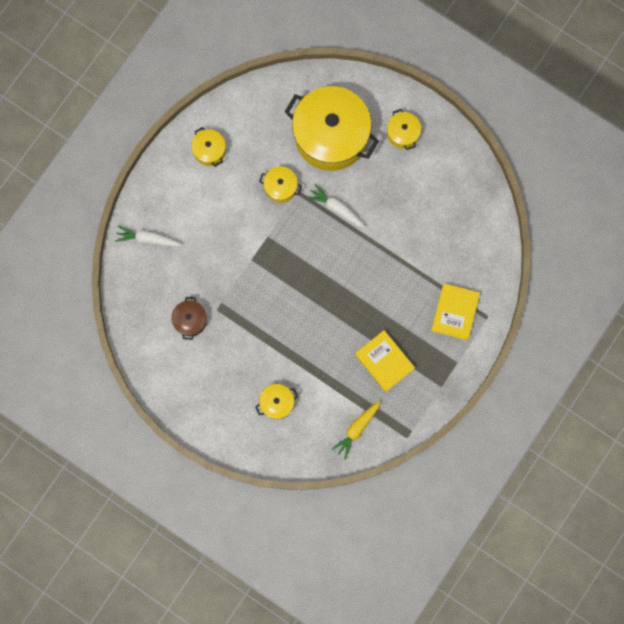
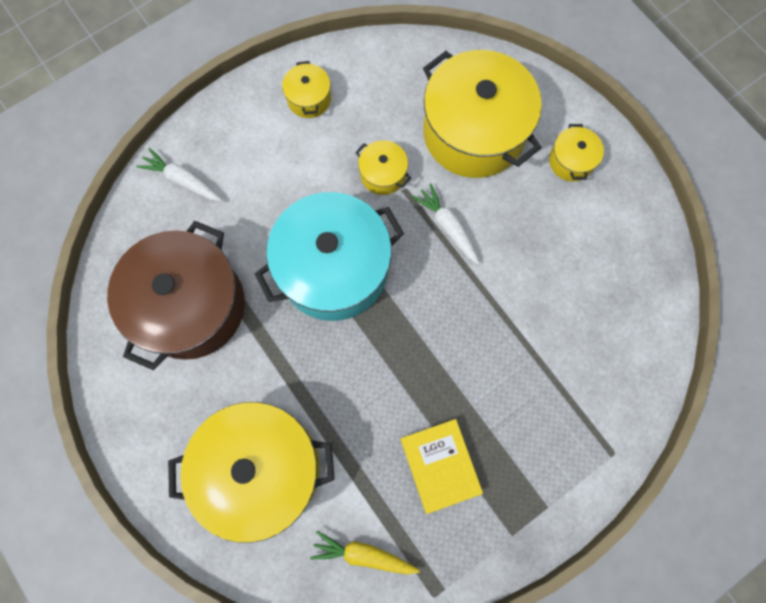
camera: 20 degrees right, 5 degrees down
brown pot [171,297,207,340] -> brown pot [107,221,245,370], size x2.27
yellow pot [255,384,298,419] -> yellow pot [168,402,335,543], size x2.27
yellow carrot [332,401,381,459] -> yellow carrot turned 45 degrees clockwise [310,531,420,574]
yellow book [431,283,480,340] -> none
none -> turquoise pot [255,192,404,321]

